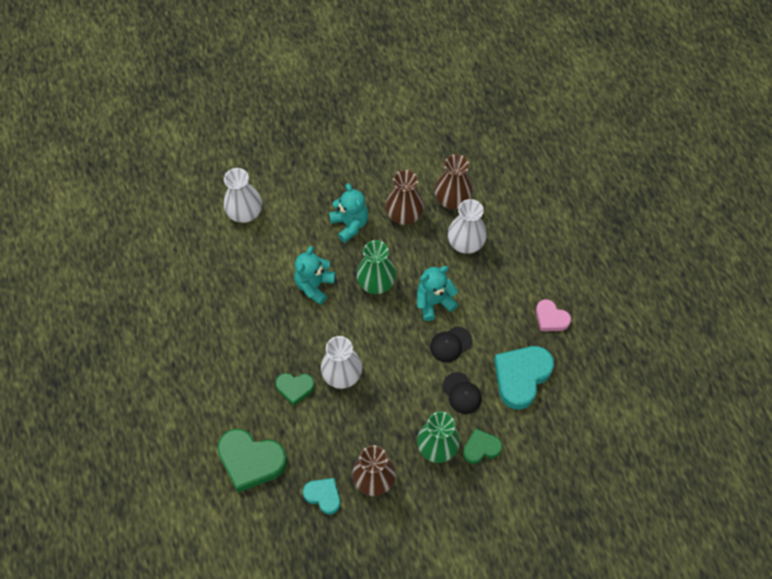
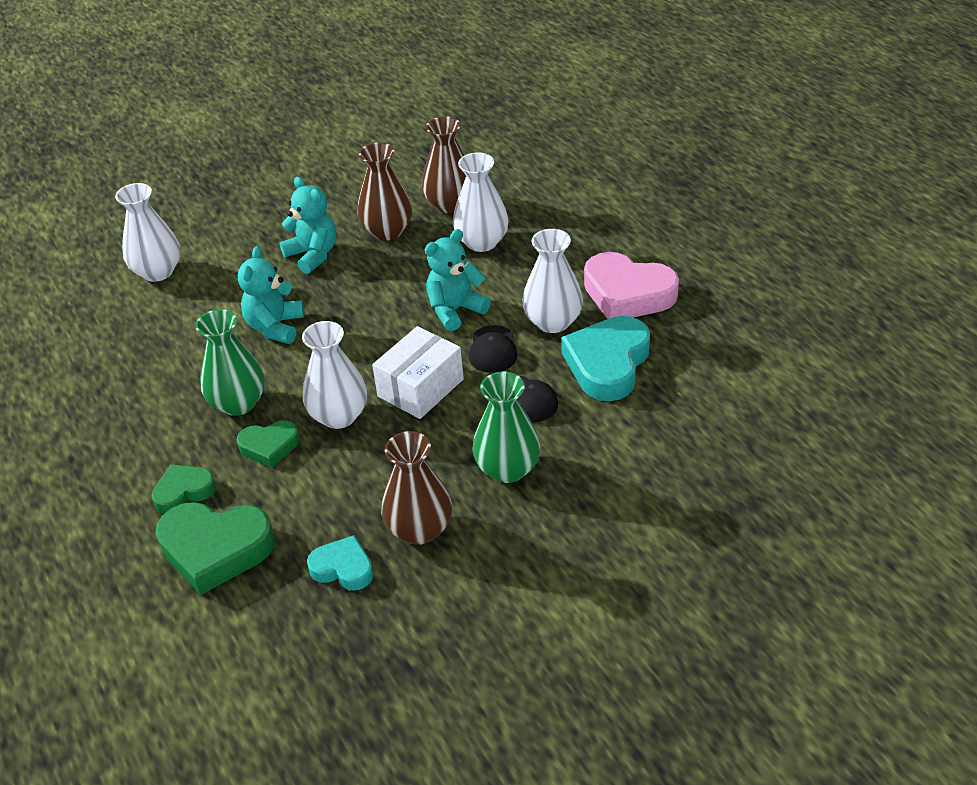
camera: 10 degrees left, 20 degrees down
green vase [356,240,396,294] -> green vase moved to [195,309,265,416]
black cap [430,326,472,363] -> black cap turned 45 degrees counterclockwise [469,325,518,373]
green heart [463,428,502,464] -> green heart moved to [152,464,216,514]
pink heart [536,299,571,331] -> pink heart [584,252,679,319], size x1.76
none -> white box [372,326,464,419]
none -> white vase [522,229,583,333]

